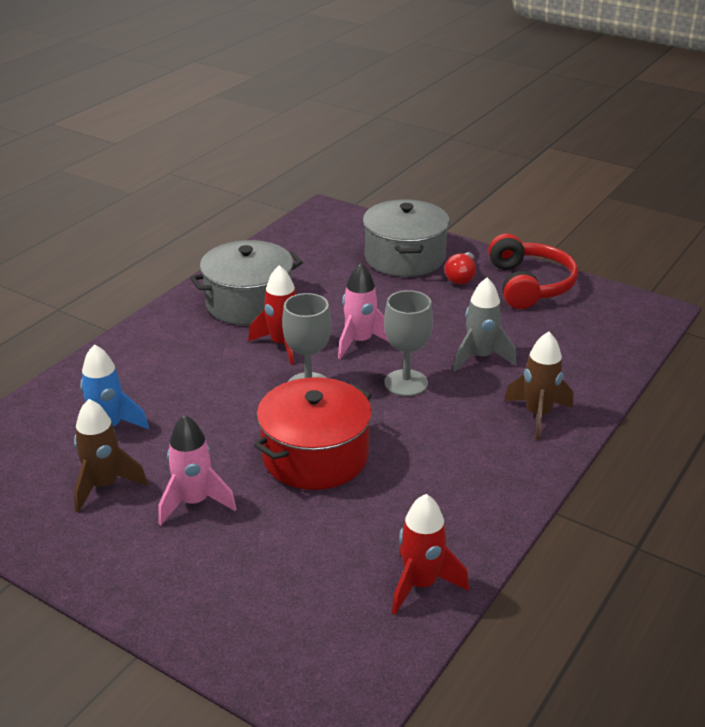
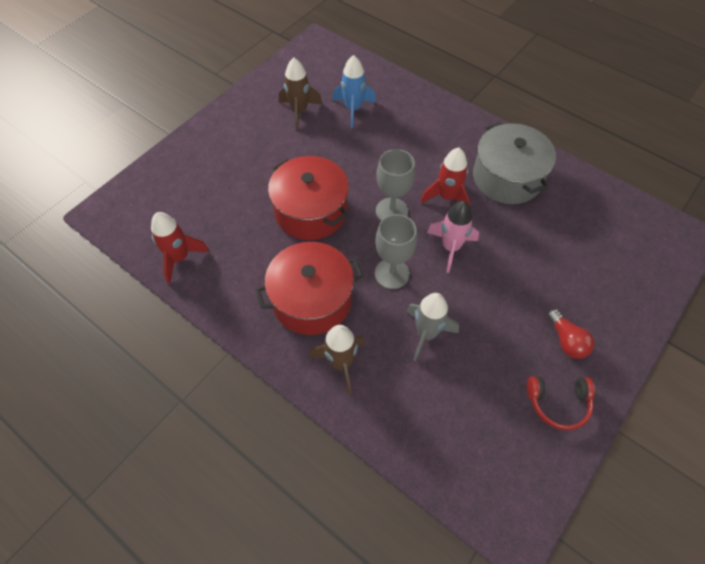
camera: 95 degrees right, 25 degrees up
pink rocket [159,415,237,525] -> none
grey pot [363,199,450,277] -> none
red light bulb [445,252,476,285] -> red light bulb turned 135 degrees counterclockwise [547,309,594,359]
red headphones [488,233,578,309] -> red headphones [527,377,595,430], size x0.62
none -> red pot [255,242,364,335]

